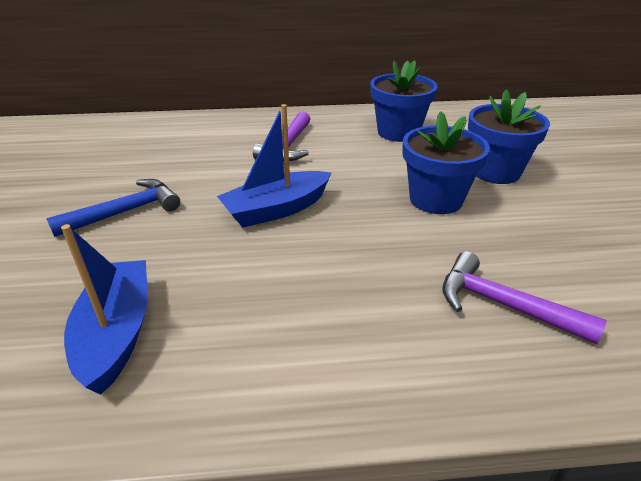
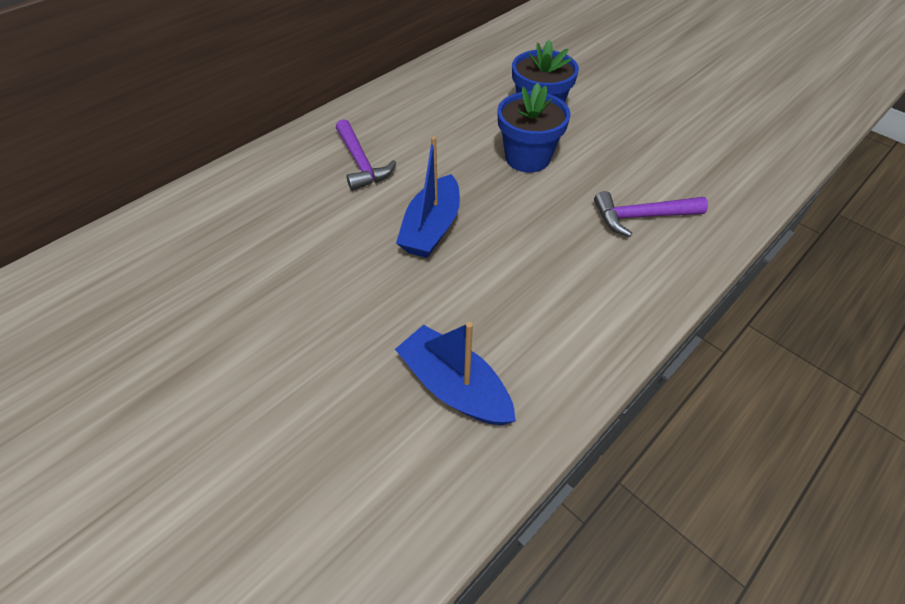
camera: 40 degrees left, 15 degrees up
blue hammer [47,179,180,237] -> none
blue flower pot [370,60,438,142] -> none

